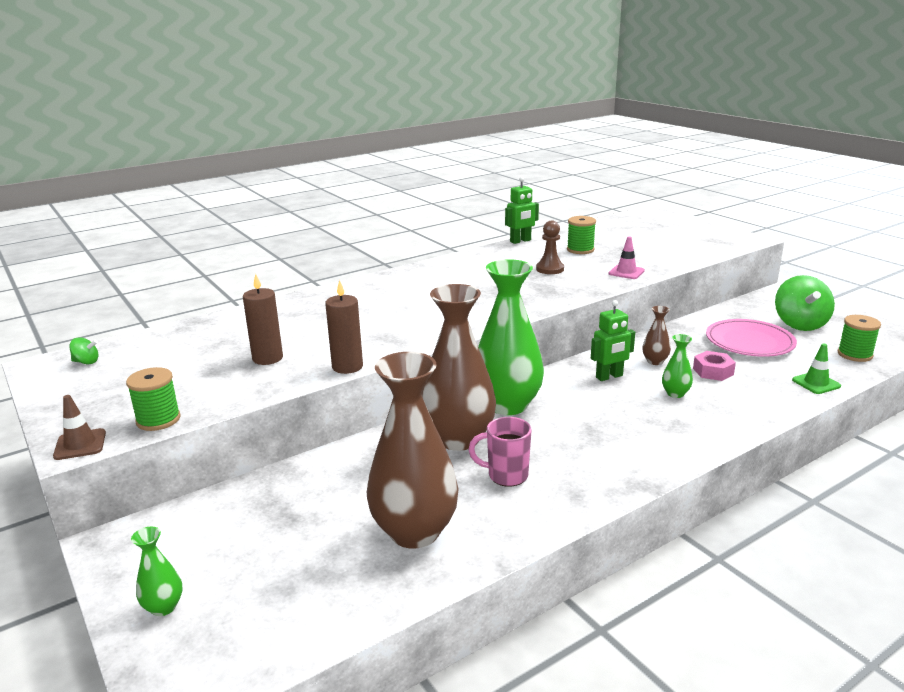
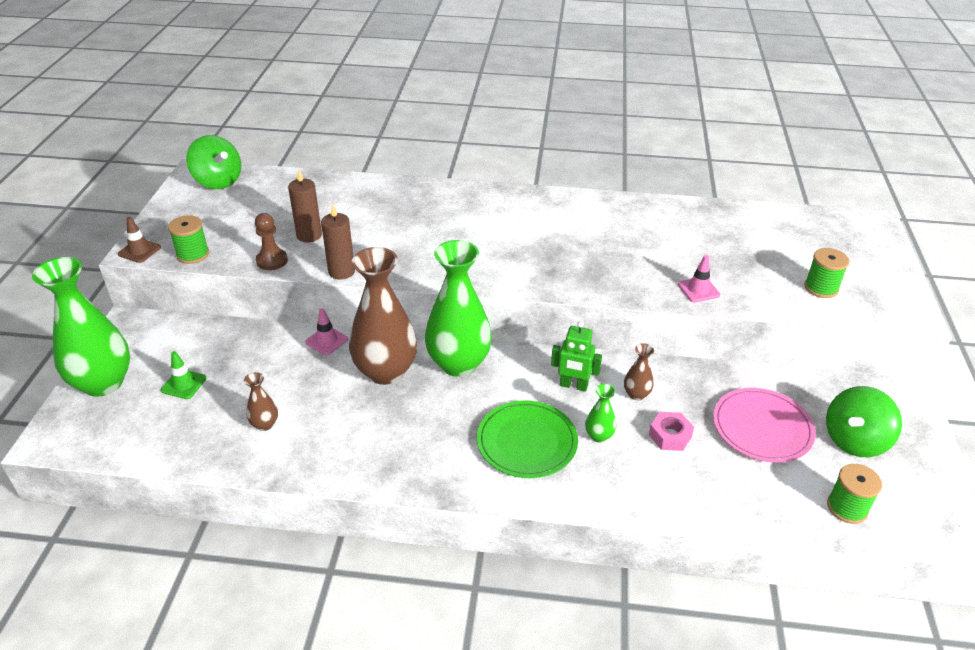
camera: 40 degrees right, 15 degrees up
green spinning top [69,337,98,364] -> green spinning top [186,135,241,189], size x2.28
green vase [131,527,183,616] -> green vase [32,257,130,397], size x2.32
brown vase [367,352,459,549] -> brown vase [244,372,278,431], size x0.43
pink mug [468,417,532,487] -> none
green robot [505,177,539,244] -> none
brown pawn [536,221,564,274] -> brown pawn moved to [255,213,288,270]
green spool [567,216,596,254] -> green spool moved to [804,248,849,298]
green traffic cone [792,343,841,394] -> green traffic cone moved to [161,351,206,399]
none -> pink traffic cone [305,308,348,355]
none -> green plate [477,400,578,478]

